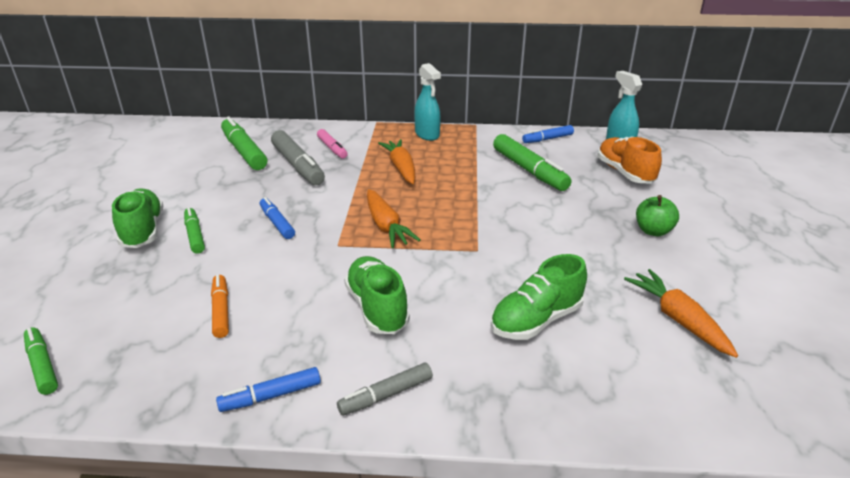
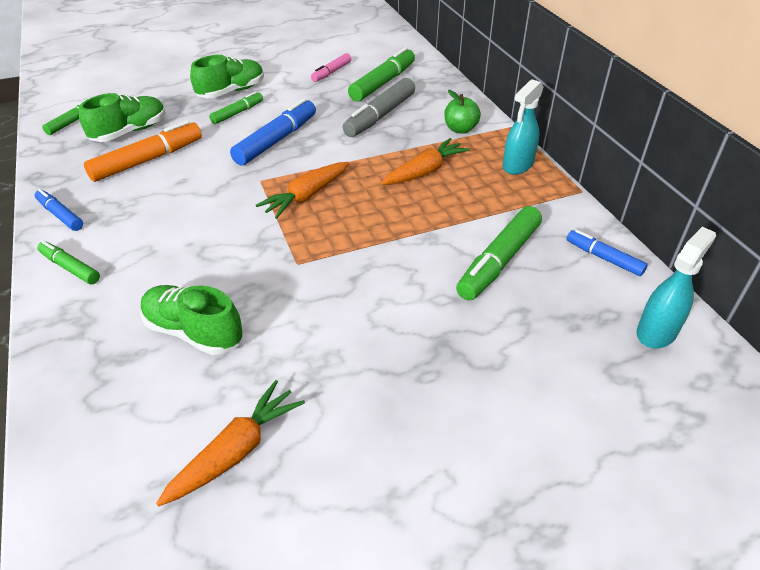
camera: 65 degrees right, 10 degrees up
orange marker [211,275,229,338] -> orange marker [84,120,202,182], size x1.73
blue marker [260,197,295,239] -> blue marker [230,98,316,166], size x1.73
pink marker [317,129,348,159] -> pink marker moved to [311,53,351,82]
grey marker [337,363,433,416] -> green marker [37,241,100,284]
green shoe [344,256,410,334] -> green shoe moved to [79,93,166,142]
orange shoe [598,136,662,183] -> none
green apple [636,195,679,236] -> green apple moved to [444,90,481,134]

